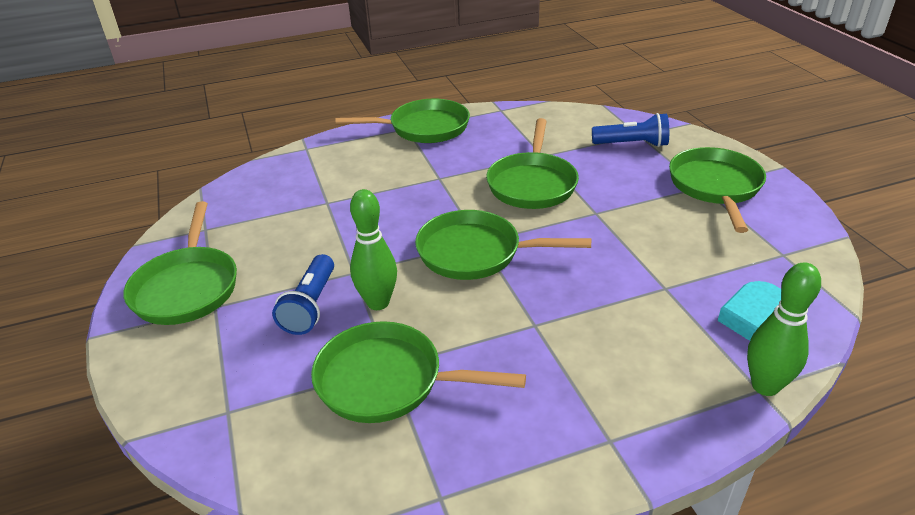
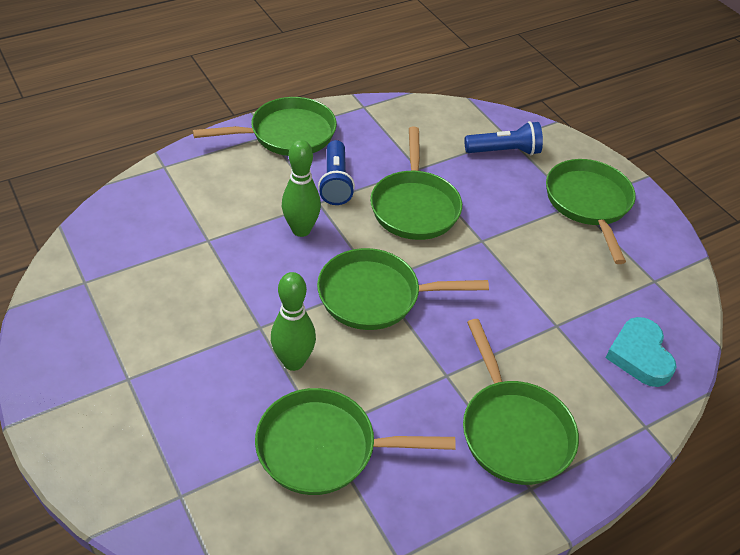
camera: 15 degrees left, 10 degrees up
green pan [123,201,237,325] -> green pan moved to [463,319,579,485]
blue flashlight [272,254,334,335] -> blue flashlight moved to [318,140,355,205]
green bowling pin [747,262,821,396] -> green bowling pin moved to [282,140,321,237]

